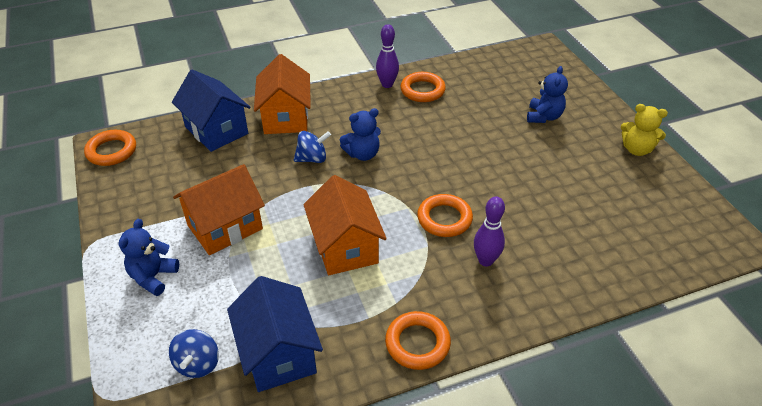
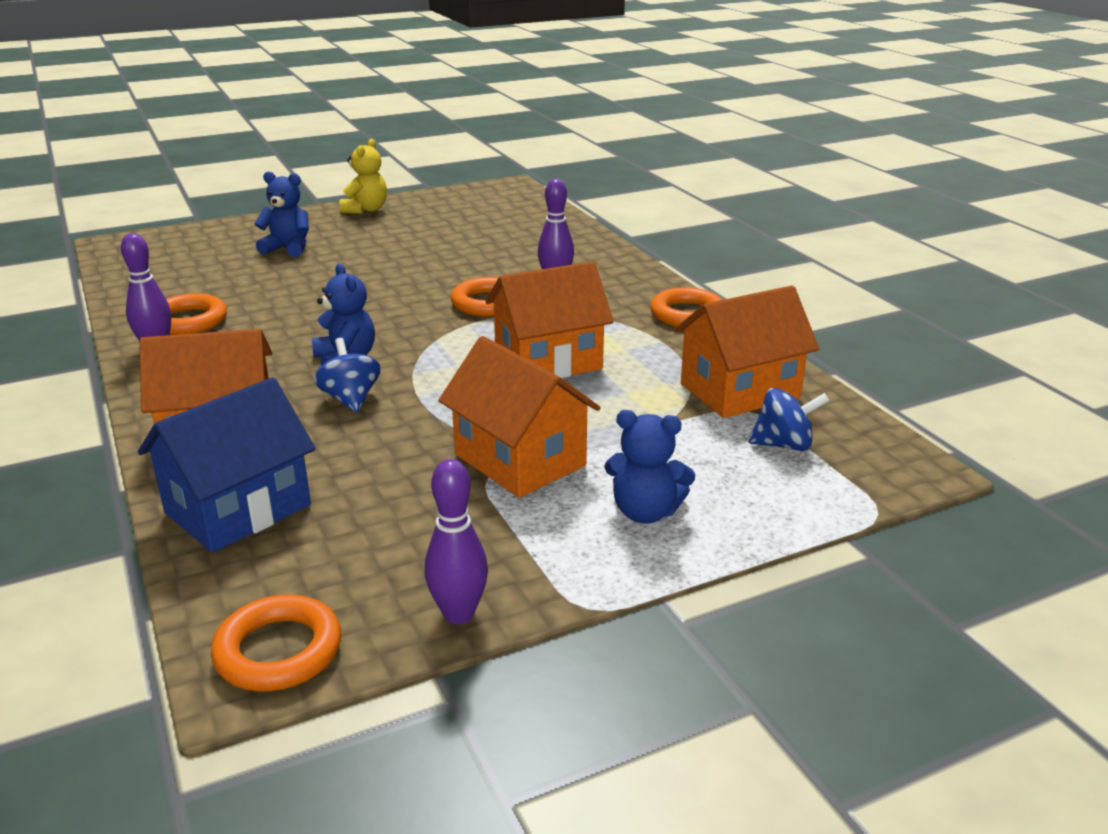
camera: 95 degrees left, 15 degrees down
blue house [227,276,323,392] -> orange house [674,285,819,418]
none -> purple bowling pin [425,459,488,624]

